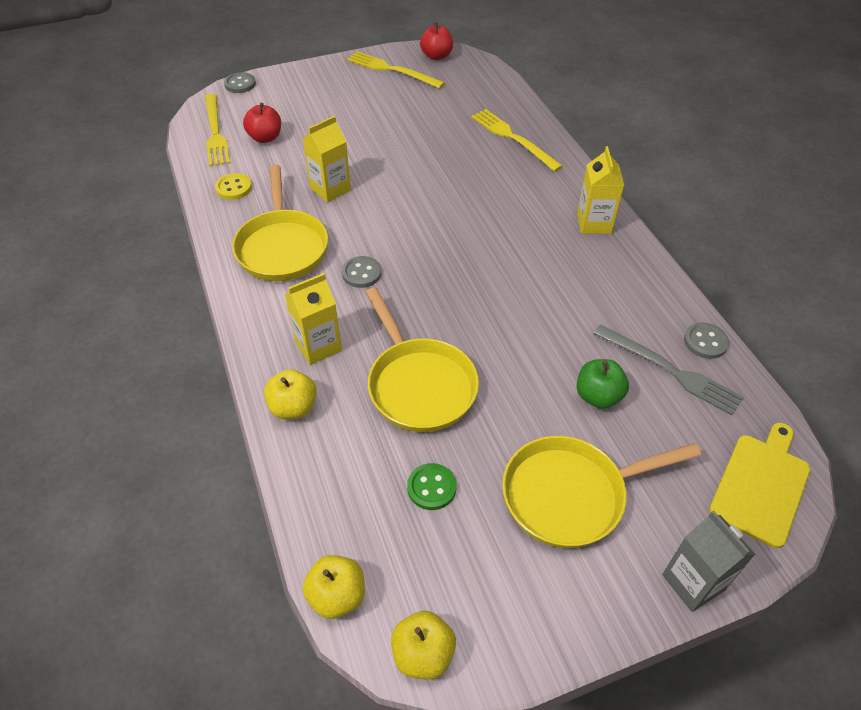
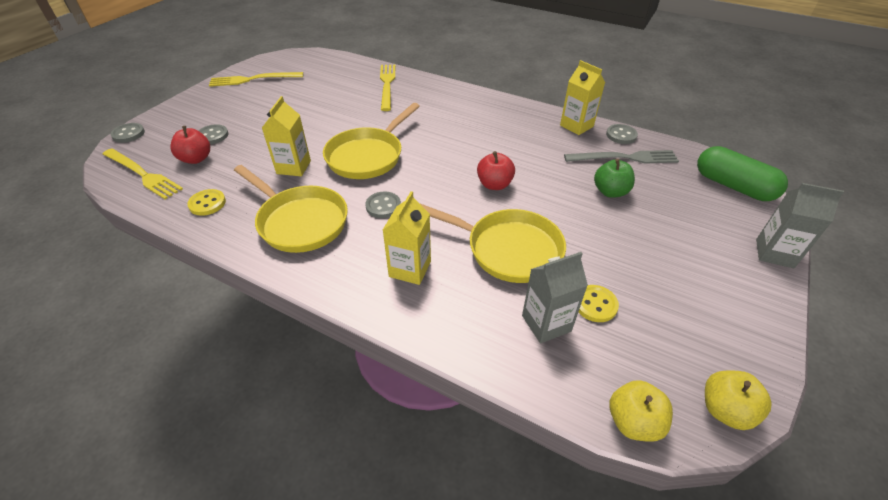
camera: 40 degrees left, 5 degrees down
yellow apple [264,369,317,419] -> none
green button [407,463,457,510] -> yellow button [578,285,619,322]
red apple [420,22,453,60] -> red apple moved to [477,151,515,190]
yellow fork [471,109,563,172] -> yellow fork turned 75 degrees clockwise [380,65,395,111]
yellow pan [502,436,701,548] -> yellow pan moved to [323,103,420,179]
yellow carton [577,146,624,234] -> yellow carton moved to [560,60,605,135]
yellow cutting board [709,423,810,548] -> green capsule [697,146,788,201]
none -> grey button [199,124,229,144]
none -> grey carton [522,252,588,343]

